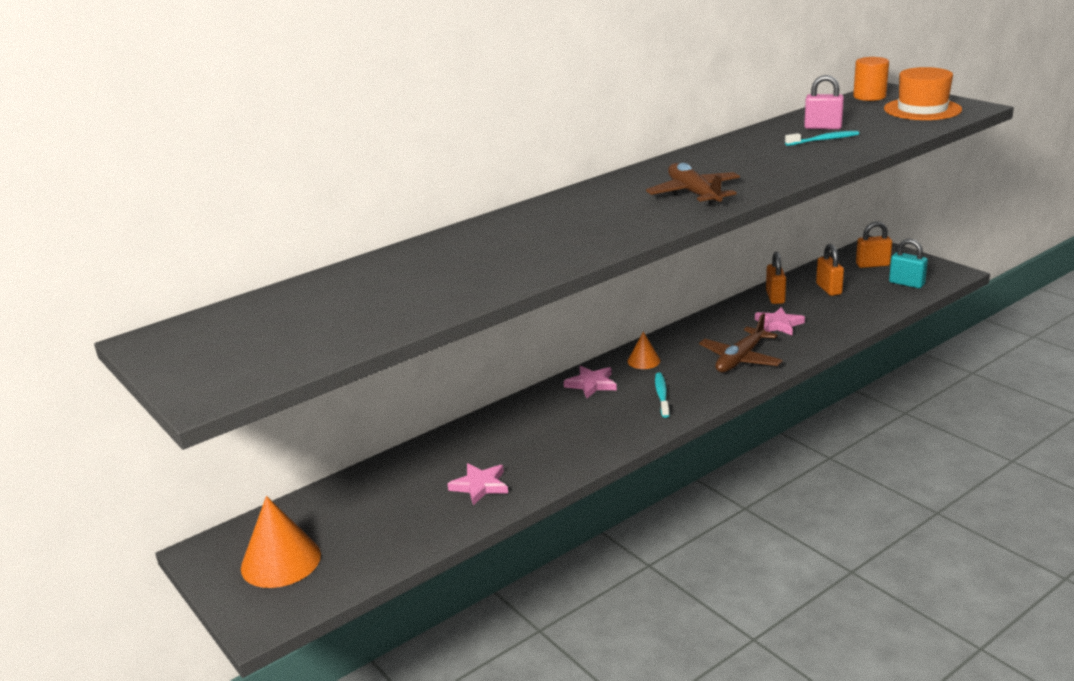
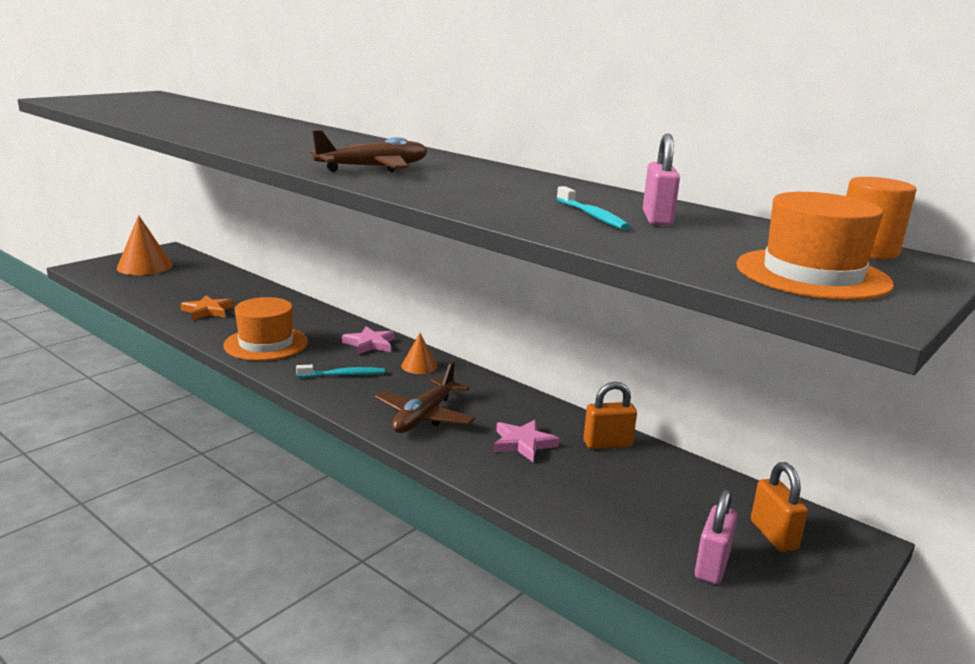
camera: 75 degrees right, 5 degrees down
pink star [447,463,508,505] -> orange star [180,295,233,320]
brown plane [699,313,783,372] -> brown plane turned 90 degrees counterclockwise [374,361,475,433]
orange padlock [816,244,844,296] -> none
turquoise padlock [889,239,928,288] -> pink padlock [695,489,738,584]
none -> orange hat [223,297,308,361]

